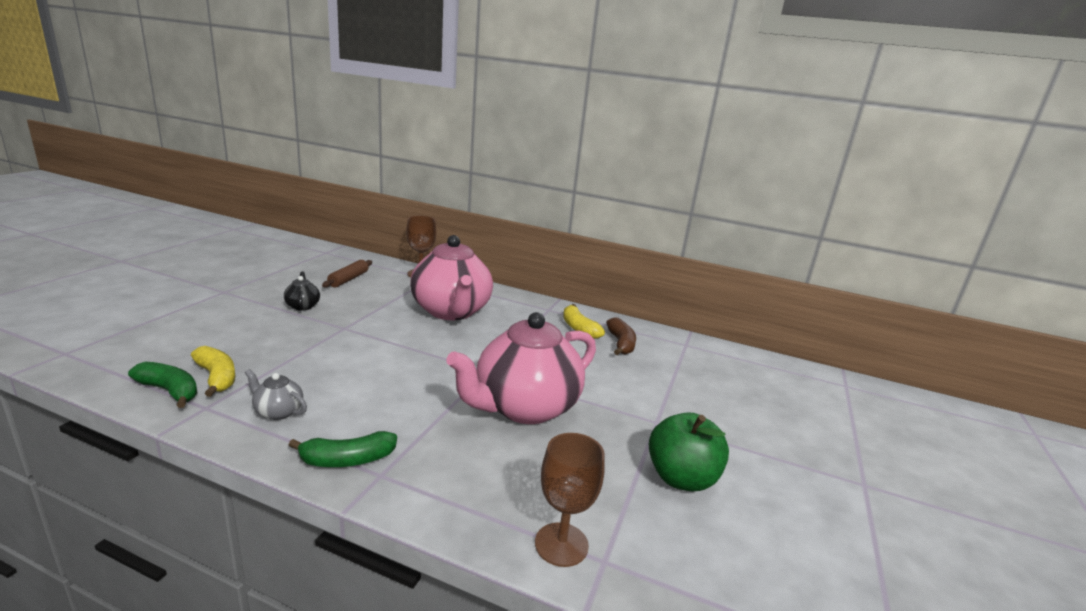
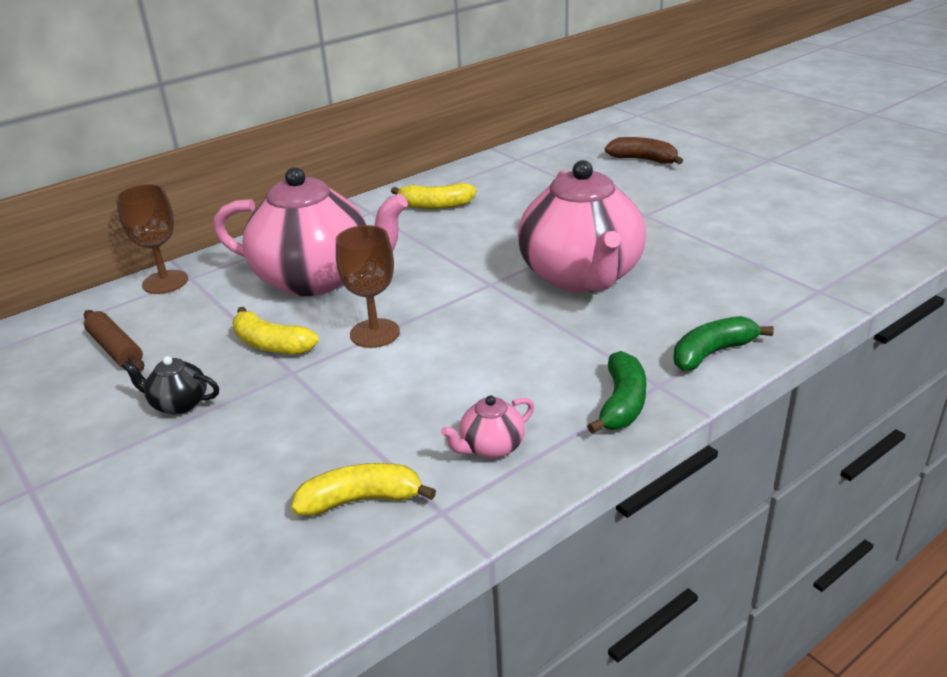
camera: 55 degrees left, 10 degrees up
green banana [128,362,198,408] -> green banana moved to [673,316,774,371]
grey teapot [245,369,307,420] -> pink teapot [441,395,534,459]
brown goblet [535,433,605,567] -> brown goblet moved to [336,225,400,348]
brown banana [606,318,636,355] -> brown banana moved to [605,137,683,164]
green apple [649,412,729,491] -> none
none -> yellow banana [233,307,319,354]

